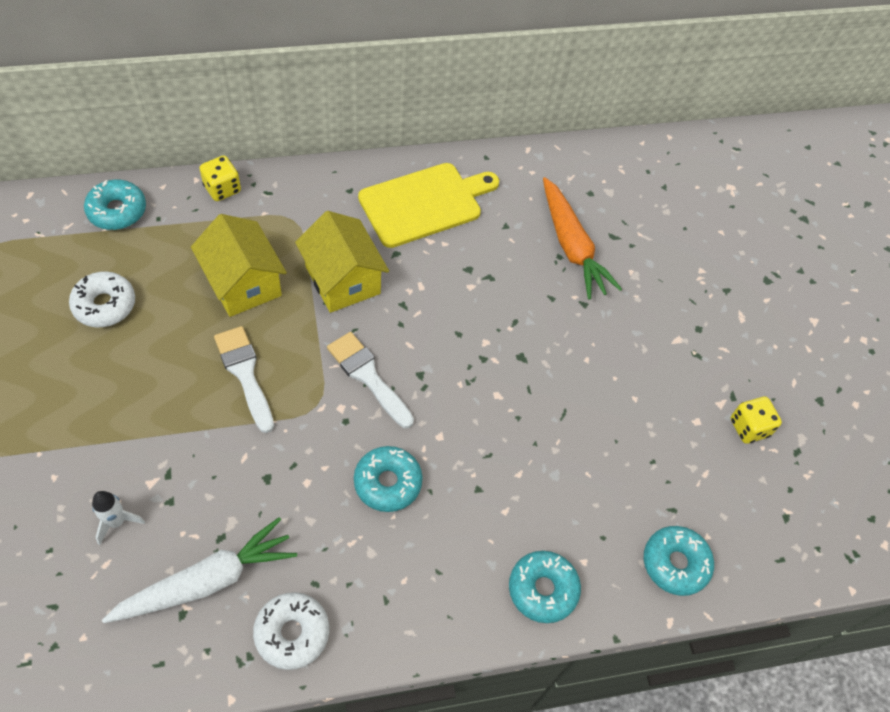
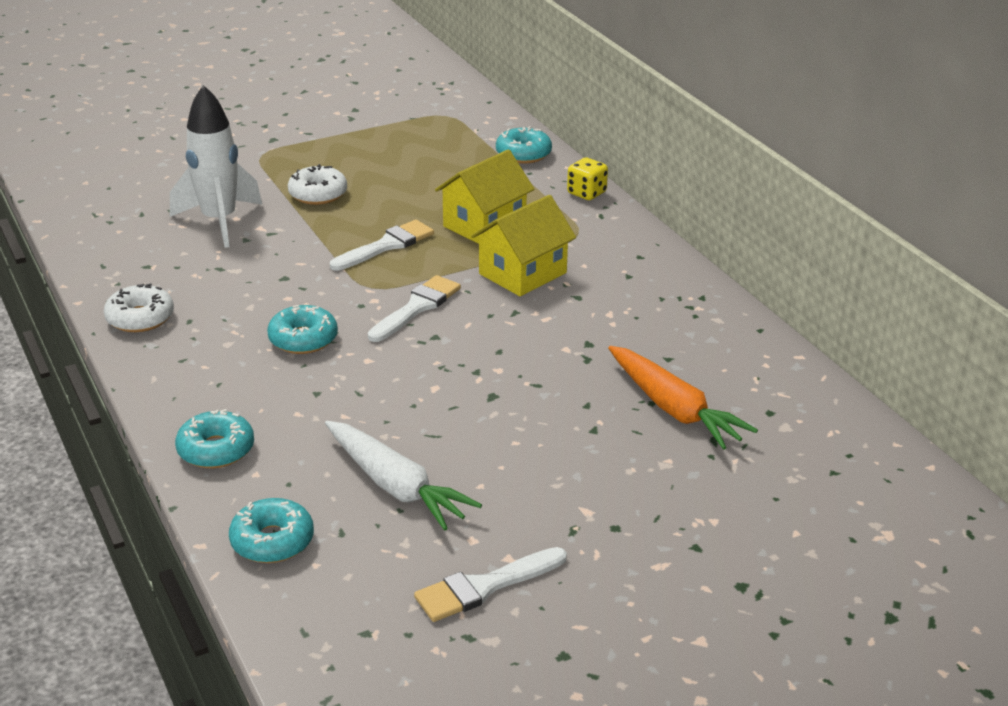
camera: 80 degrees right, 25 degrees down
white donut [69,271,135,328] -> white donut moved to [288,164,347,205]
white rocket [92,491,145,545] -> white rocket [170,85,262,248], size x2.24
white carrot [102,517,297,623] -> white carrot moved to [325,421,482,531]
yellow cutting board [358,163,499,248] -> none
orange carrot [543,177,622,300] -> orange carrot turned 90 degrees counterclockwise [608,346,758,450]
yellow dice [731,396,782,444] -> white brush [414,547,567,622]

